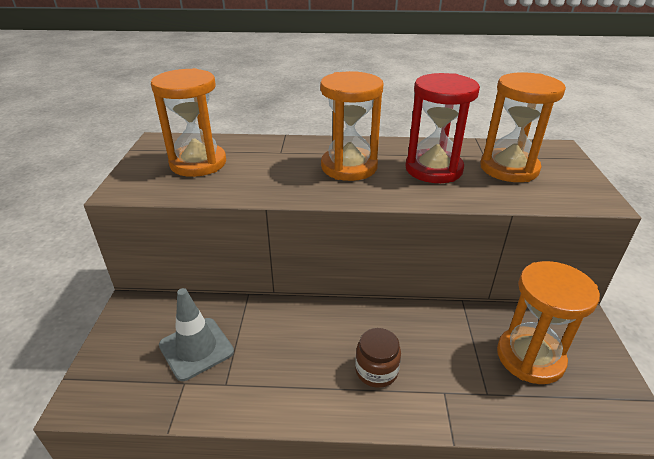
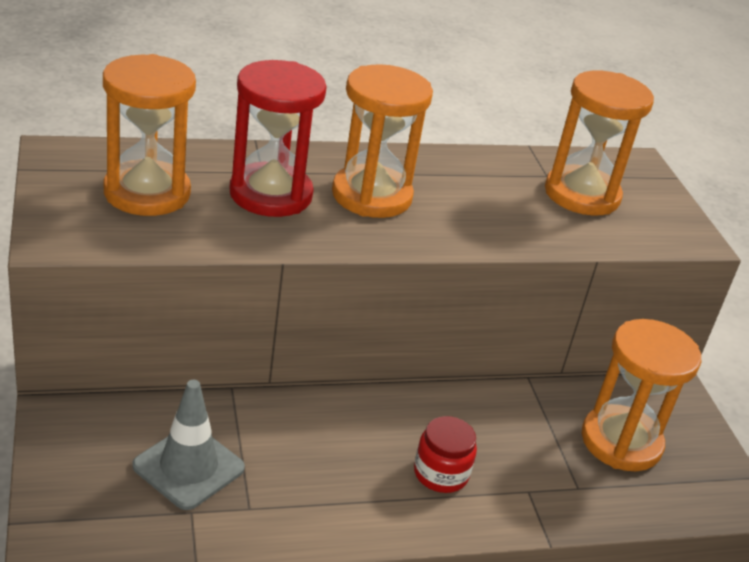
camera: 20 degrees left, 0 degrees up
brown jar [355,328,401,388] -> red jar [414,416,477,493]
red hourglass [406,73,480,183] -> red hourglass moved to [229,60,327,217]

